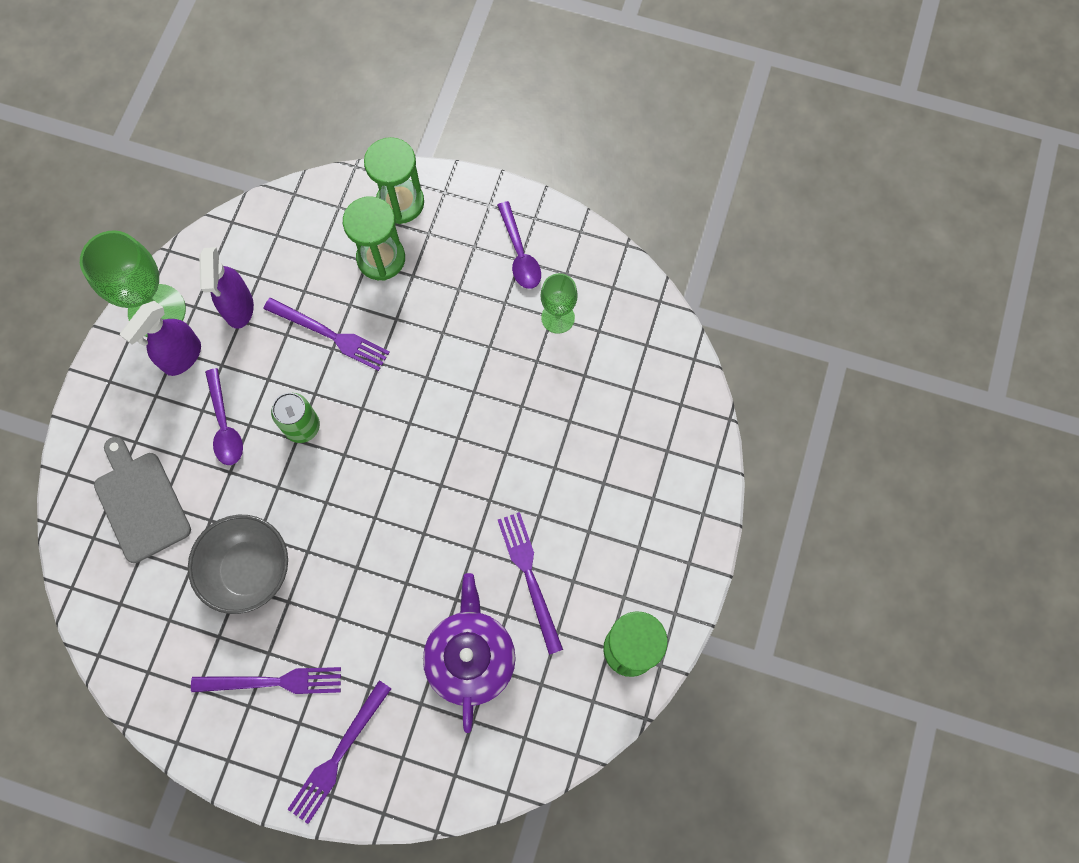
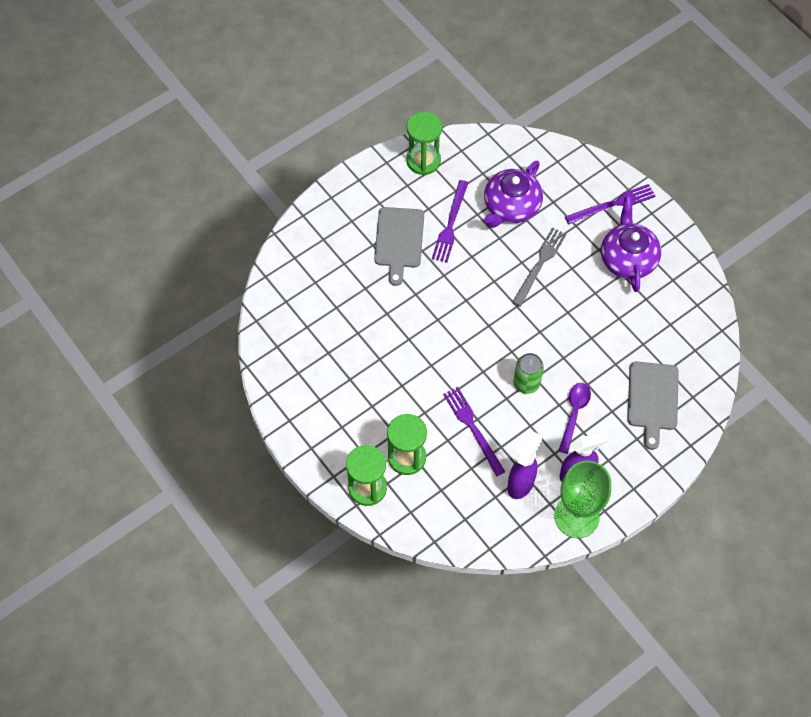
camera: 145 degrees left, 10 degrees down
grey bowl [188,515,288,614] -> none
purple fork [191,667,341,694] -> purple teapot [601,197,661,292]
purple spoon [497,201,541,289] -> none
green goblet [541,273,578,334] -> none
none -> grey cutting board [374,207,424,286]
none -> grey fork [512,227,567,307]

